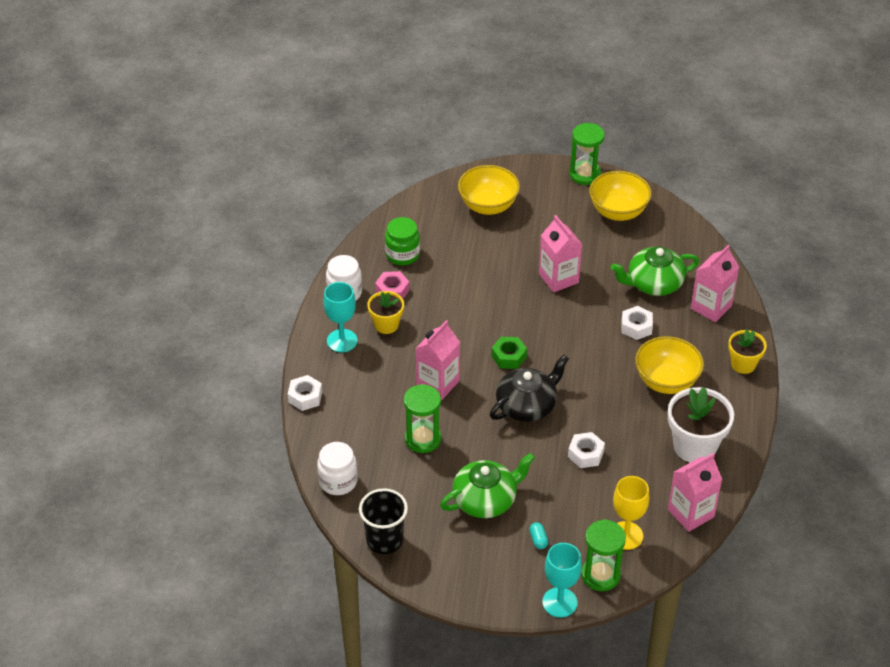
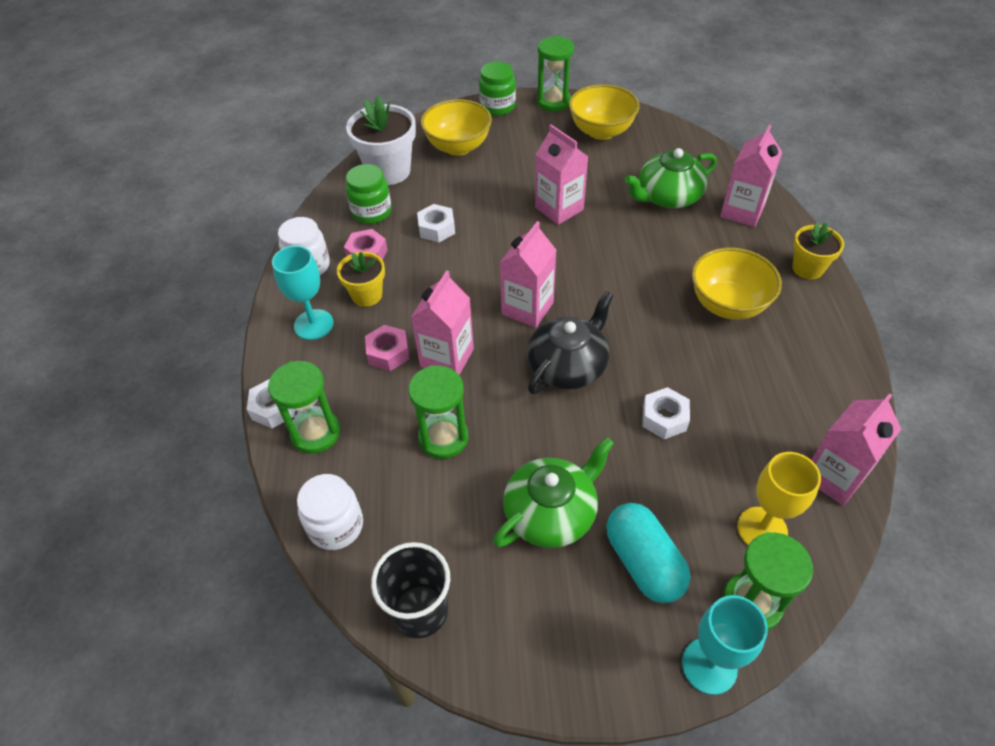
camera: 10 degrees left, 5 degrees up
green nut [491,337,527,369] -> pink carton [500,221,556,328]
turquoise capsule [529,522,548,549] -> turquoise capsule [606,503,690,603], size x2.40
white nut [622,306,653,340] -> white nut moved to [417,204,455,243]
white flower pot [668,387,734,462] -> white flower pot moved to [346,96,416,185]
none -> green hourglass [268,361,340,454]
none -> pink nut [365,325,409,371]
none -> green jar [479,62,516,116]

